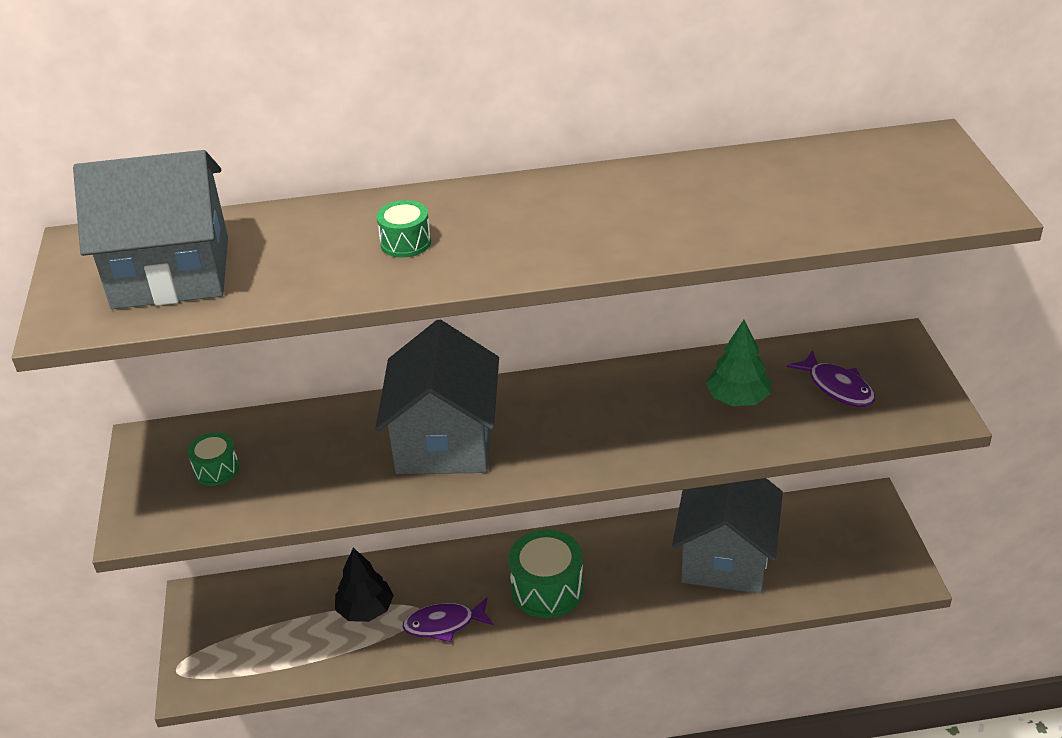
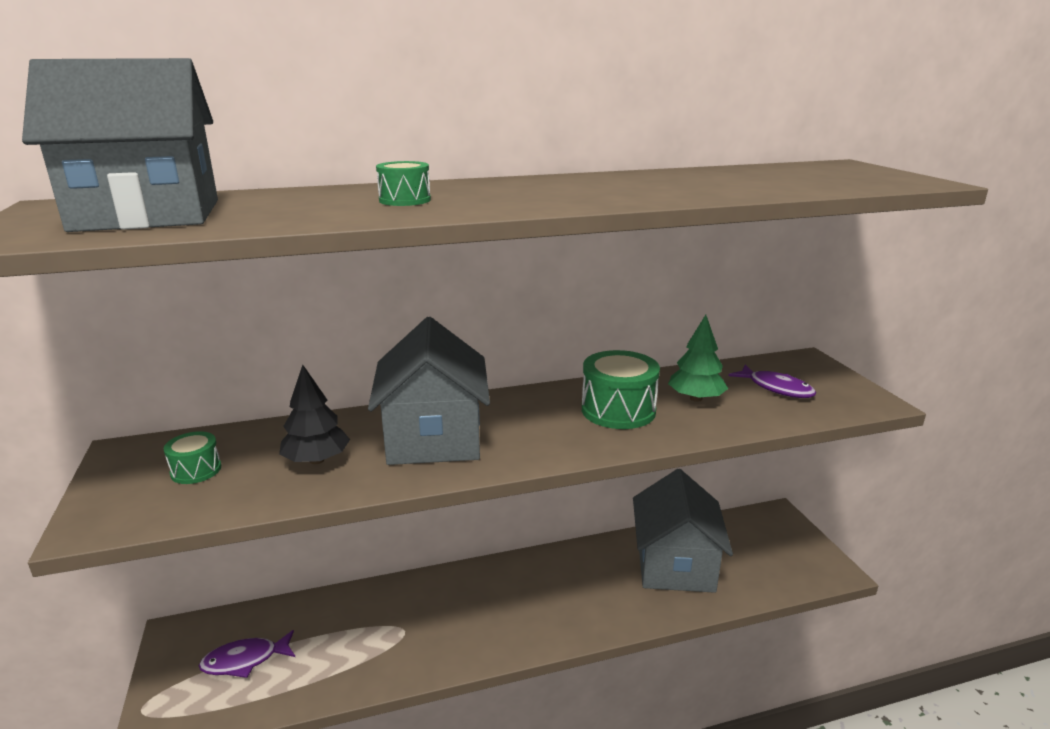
camera: 10 degrees left, 15 degrees down
black tree [335,548,394,622] -> black tree moved to [279,365,350,464]
purple fish [402,598,494,642] -> purple fish moved to [199,630,295,678]
green drum [509,529,584,618] -> green drum moved to [582,350,660,429]

